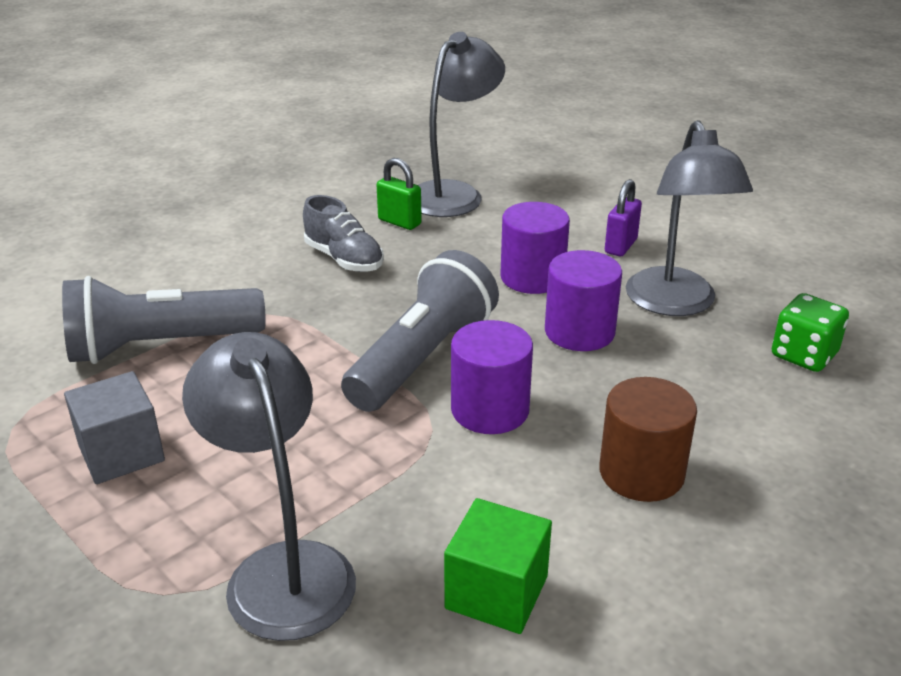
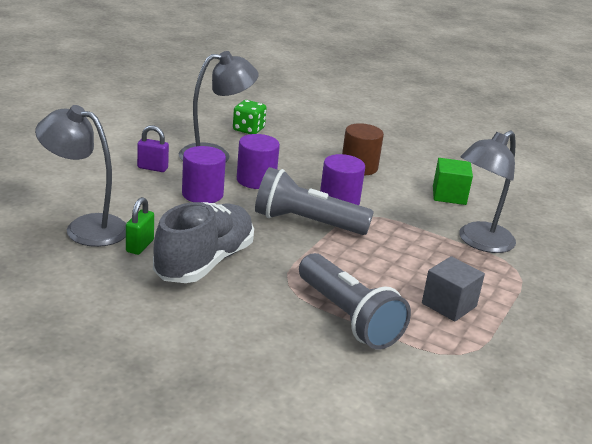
camera: 110 degrees left, 5 degrees down
grey shoe [303,195,384,272] -> grey shoe [153,202,254,283], size x1.73

